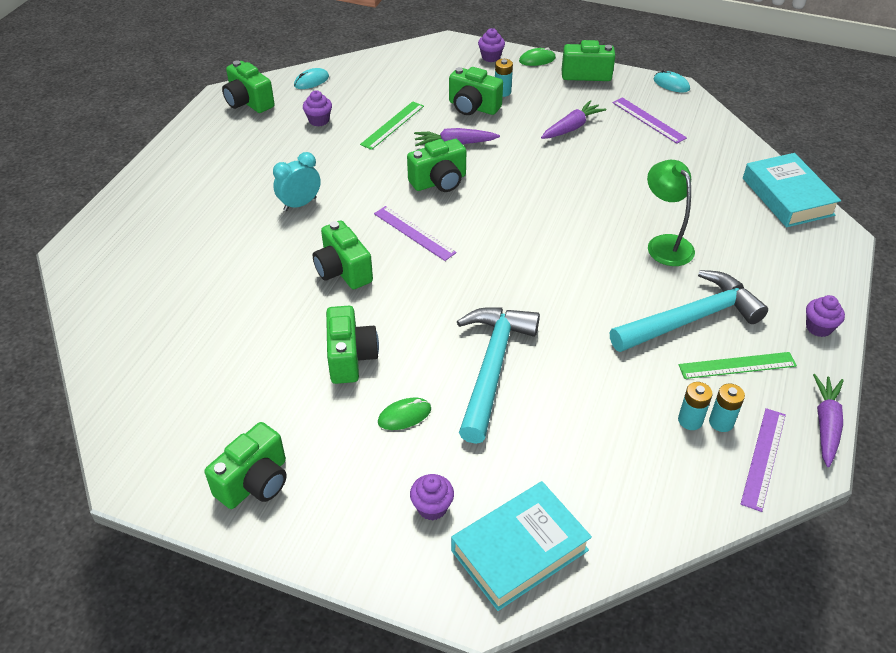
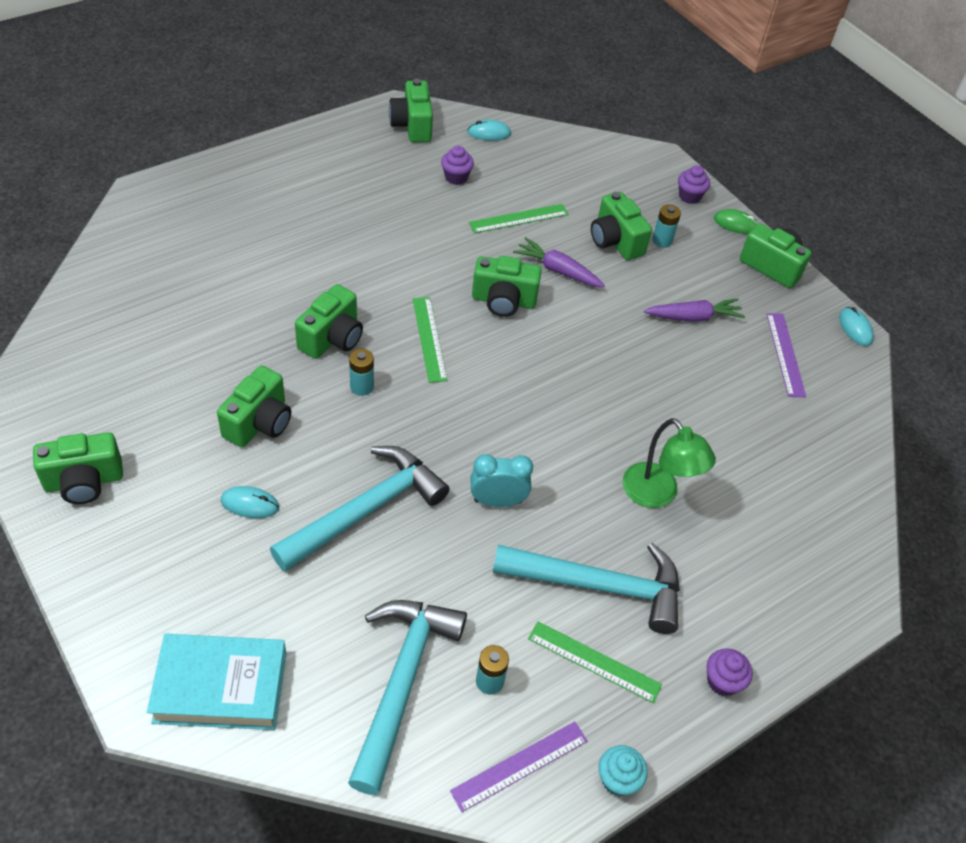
camera: 30 degrees right, 5 degrees up
turquoise clock [273,152,321,211] -> turquoise clock moved to [471,454,533,507]
green camera [313,220,373,289] -> green camera turned 150 degrees counterclockwise [295,284,363,359]
purple ruler [374,206,457,261] -> green ruler [413,297,447,383]
green mouse [378,398,431,430] -> turquoise mouse [221,486,279,518]
purple cupcake [410,474,454,520] -> none
green lamp [647,160,695,266] -> green lamp turned 135 degrees clockwise [623,418,716,508]
turquoise battery [709,384,745,432] -> turquoise battery moved to [349,349,374,396]
turquoise book [743,153,841,227] -> none
purple carrot [813,374,844,467] -> turquoise cupcake [598,745,648,796]
none -> turquoise hammer [348,600,467,795]

